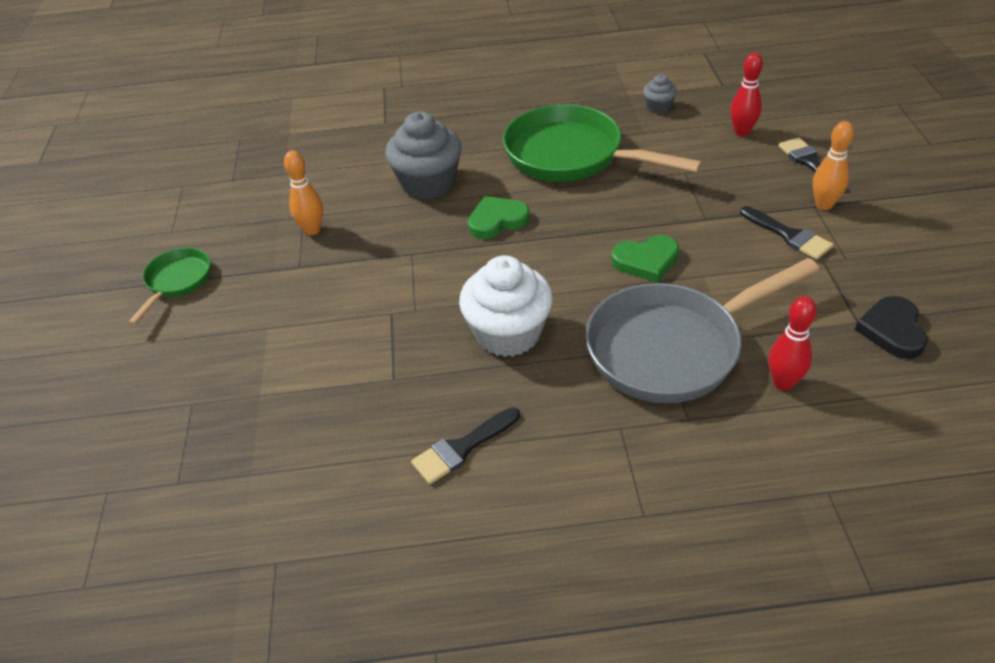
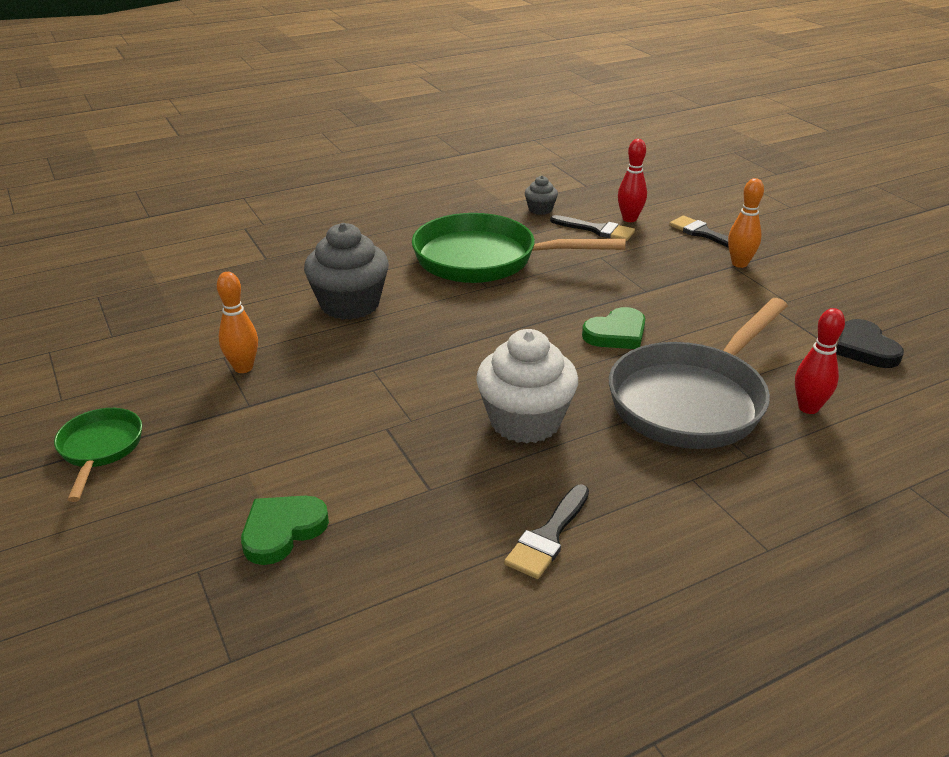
camera: 25 degrees left, 10 degrees down
green heart [468,196,530,239] -> green heart moved to [241,496,329,565]
black brush [740,206,833,260] -> black brush moved to [550,215,635,241]

